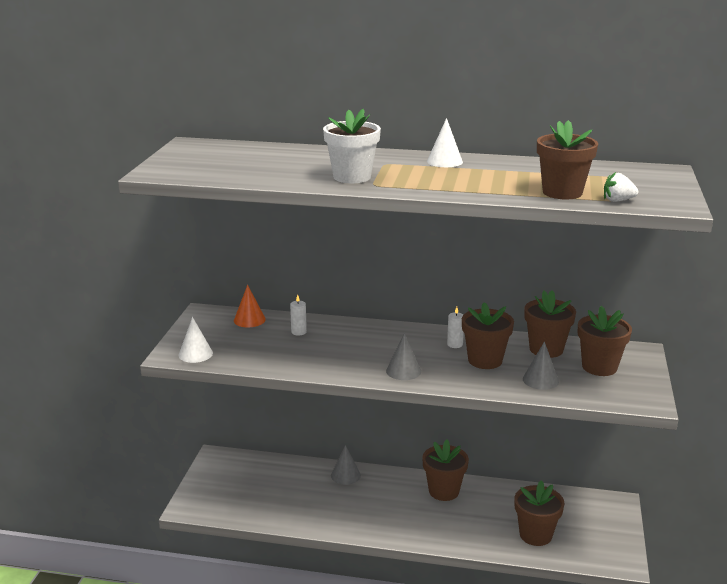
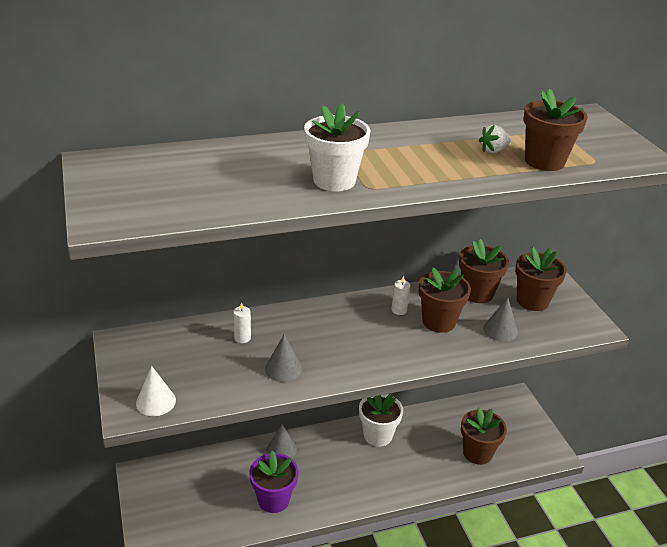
camera: 30 degrees left, 10 degrees up
orange cone [234,285,266,328] -> none
grey cone [386,333,421,380] -> grey cone moved to [265,335,302,382]
brown flower pot [422,439,469,501] -> white flower pot [359,393,403,447]
white cone [427,118,463,167] -> none
white strawberry [604,172,639,202] -> white strawberry moved to [478,125,511,154]
none -> purple flower pot [249,451,298,513]

